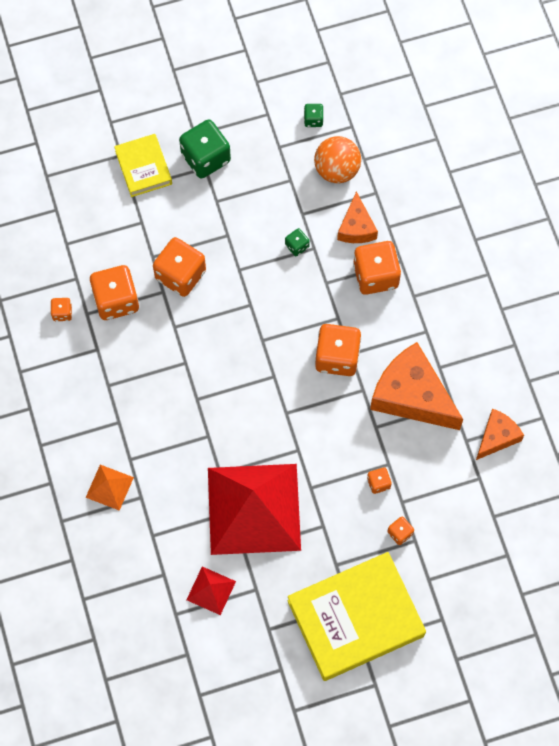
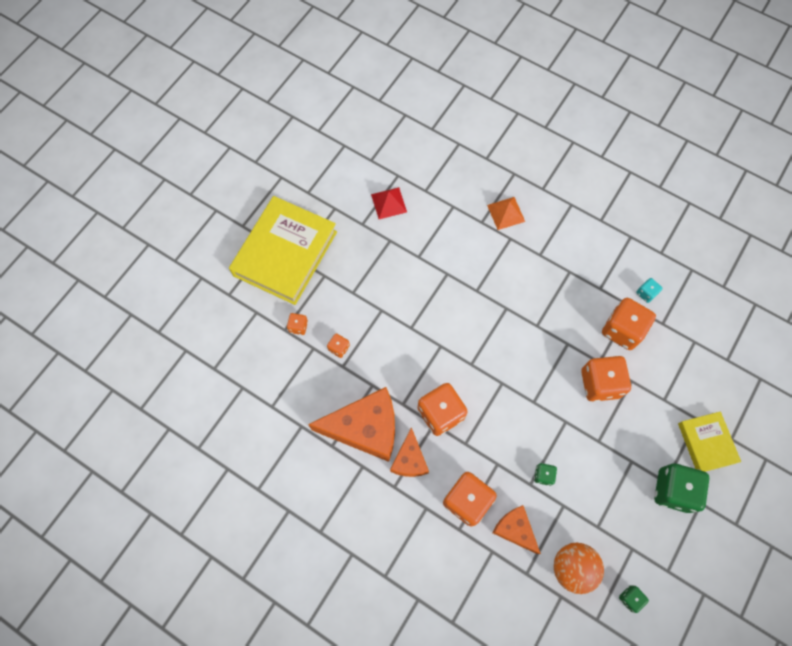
camera: 140 degrees right, 0 degrees up
orange dice [51,298,72,321] -> turquoise dice [636,278,662,303]
yellow book [114,134,172,197] -> yellow book turned 45 degrees clockwise [678,412,741,472]
red pyramid [208,464,301,555] -> none
orange cheese [476,408,524,460] -> orange cheese moved to [390,427,429,477]

